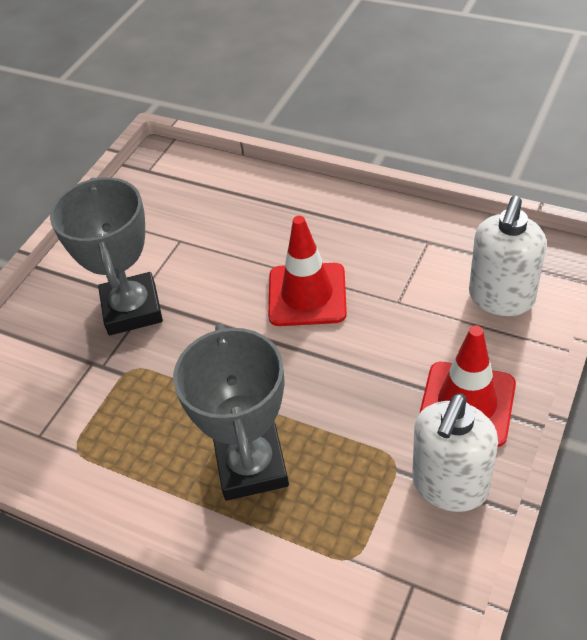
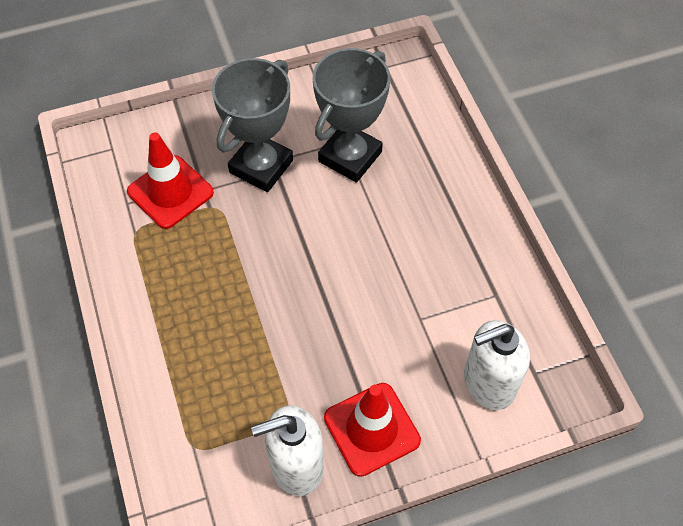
camera: 40 degrees right, 10 degrees up
grey trophy [173,323,289,501] -> grey trophy moved to [313,48,390,182]
red traffic cone [268,216,347,326] -> red traffic cone moved to [127,133,214,229]

